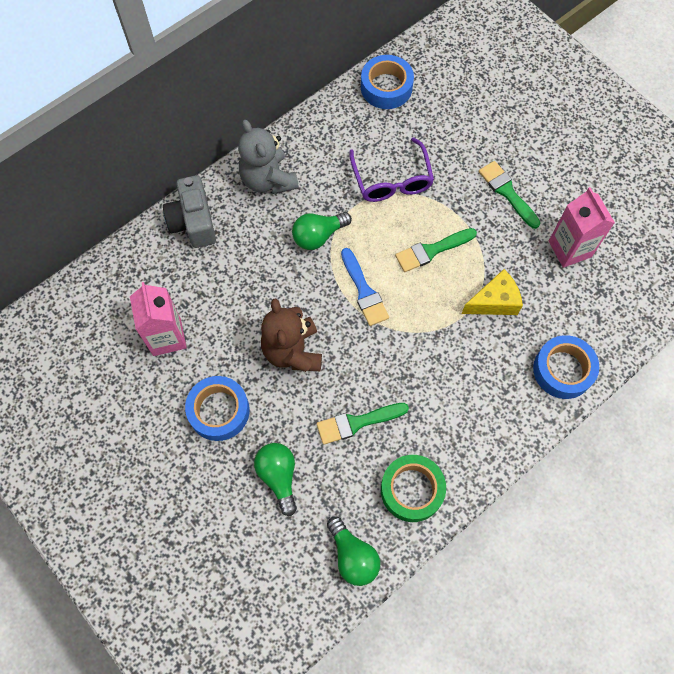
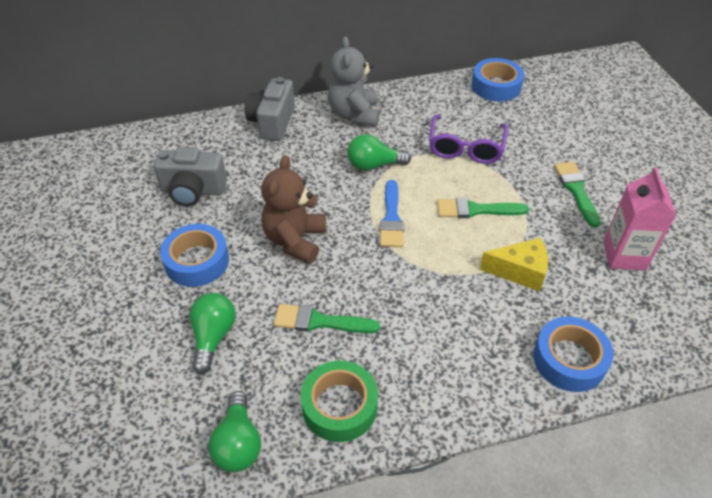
camera: 25 degrees right, 20 degrees down
pink carton [130,282,187,356] -> grey camera [154,147,227,206]

